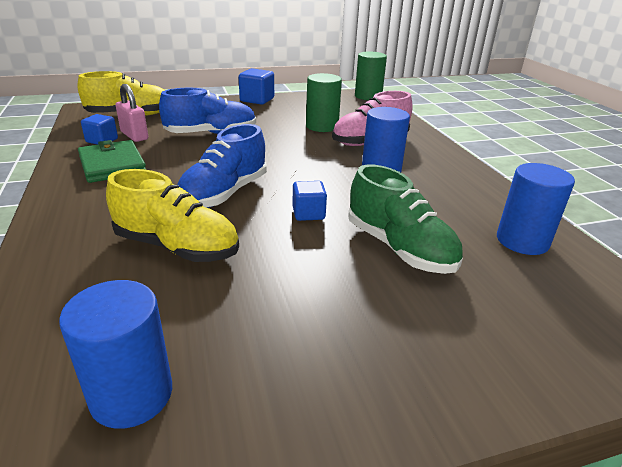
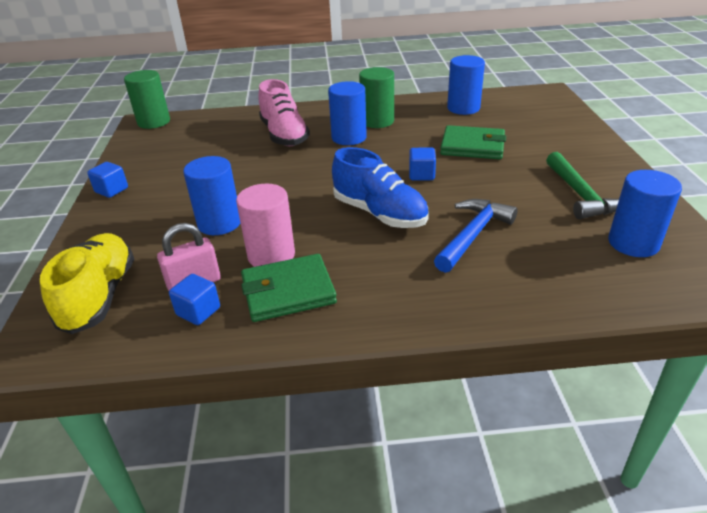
camera: 75 degrees left, 5 degrees up
yellow shoe [106,169,239,262] -> blue hammer [434,199,518,273]
blue shoe [159,88,256,134] -> blue cylinder [183,156,240,235]
blue cube [239,68,274,105] -> blue cube [87,162,128,198], size x0.67
green cylinder [306,73,342,132] -> green cylinder moved to [359,67,394,128]
green shoe [348,164,463,274] -> green wallet [440,125,506,159]
none -> pink cylinder [236,184,295,267]
none -> green hammer [546,152,620,219]

